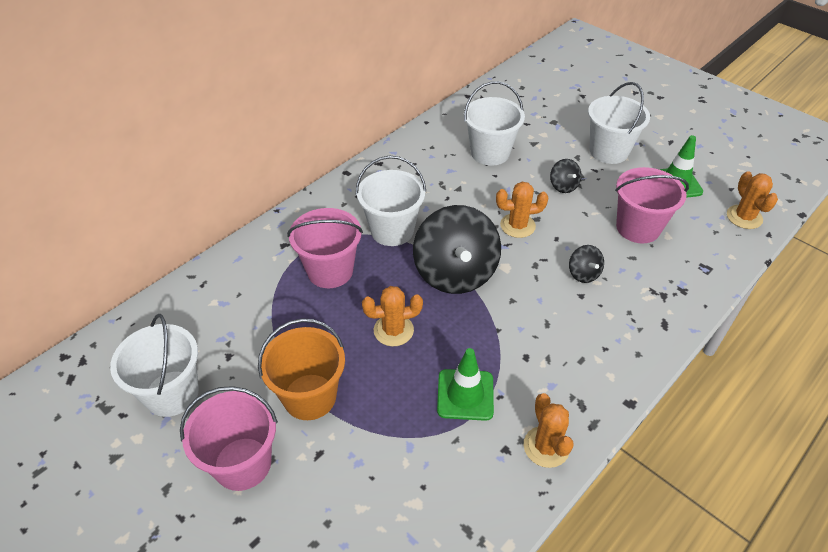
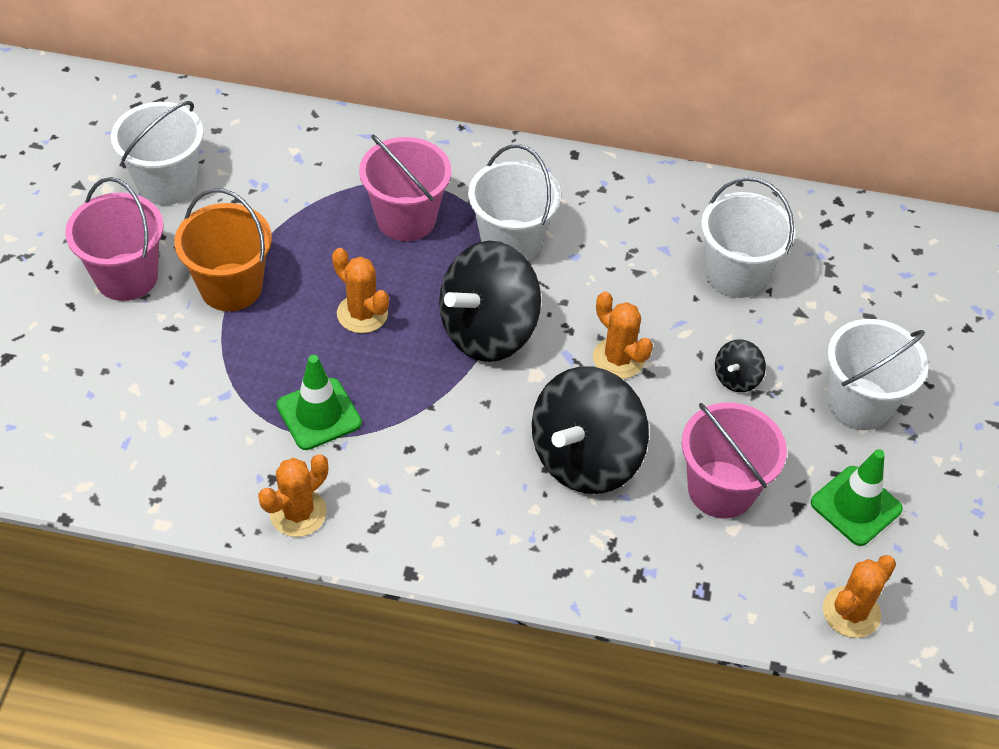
camera: 55 degrees right, 5 degrees up
black spinning top [569,245,604,283] -> black spinning top [532,366,649,494], size x2.28

